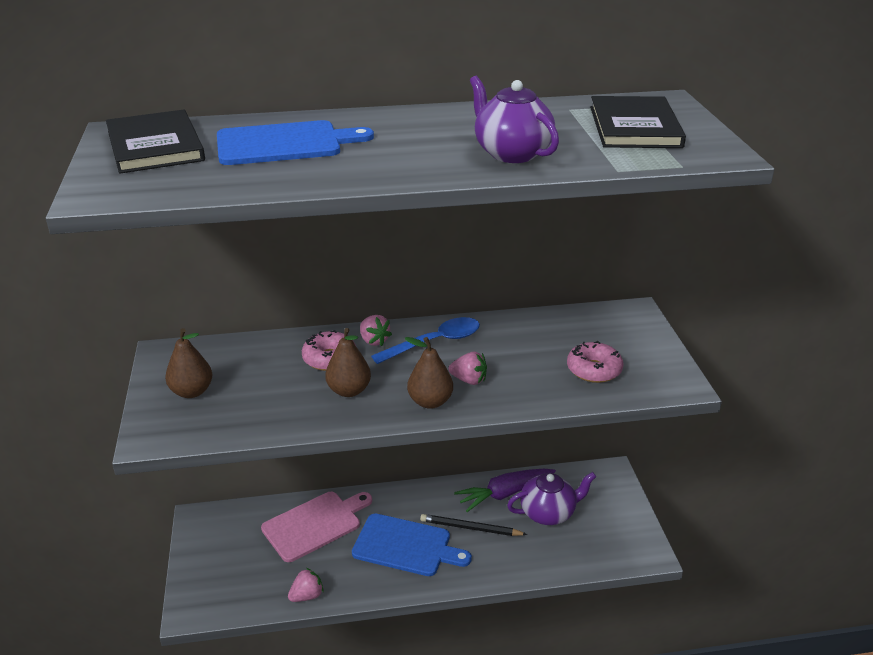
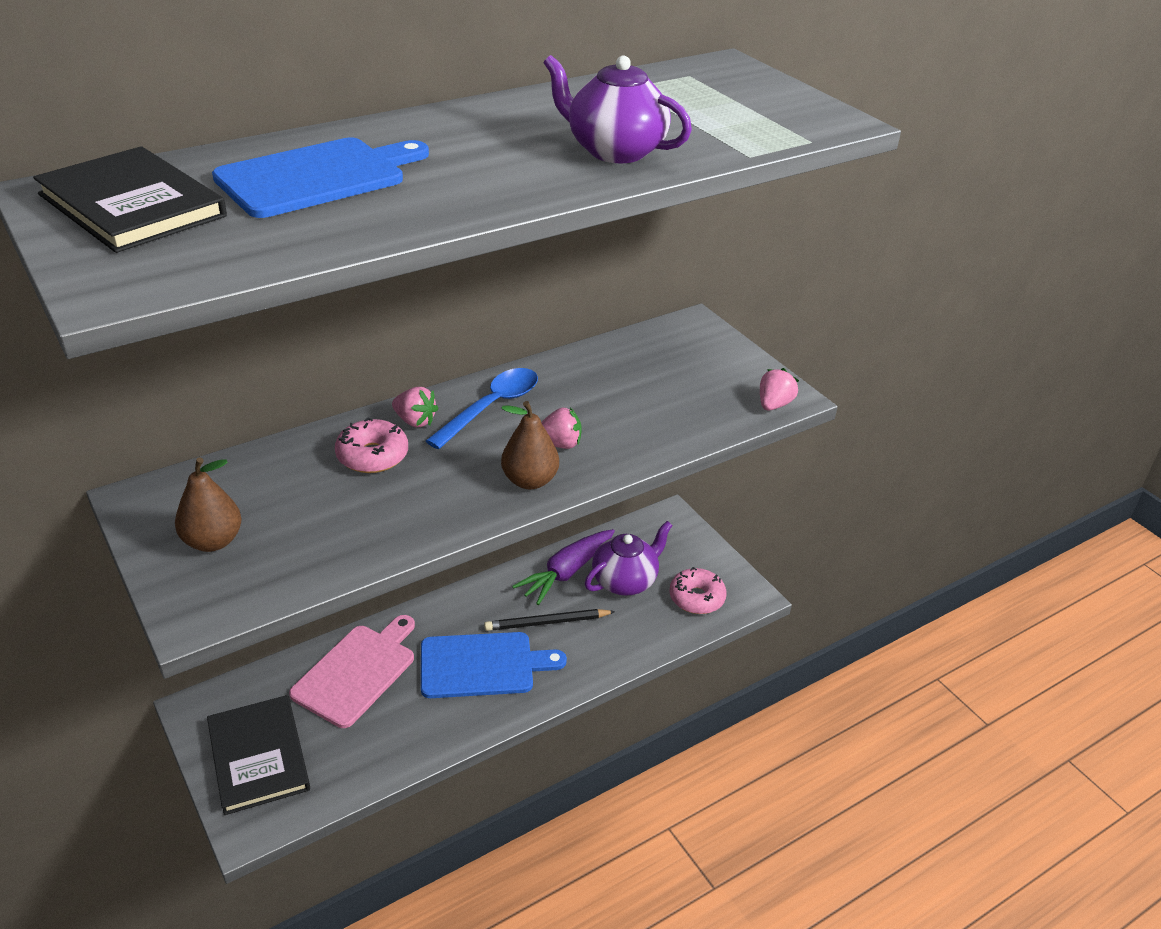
camera: 25 degrees left, 5 degrees up
pink strawberry [288,568,324,602] -> pink strawberry moved to [760,368,799,411]
brown pear [325,328,371,397] -> none
pink donut [567,341,624,383] -> pink donut moved to [669,567,727,614]
black book [590,96,686,148] -> black book moved to [207,695,310,815]

